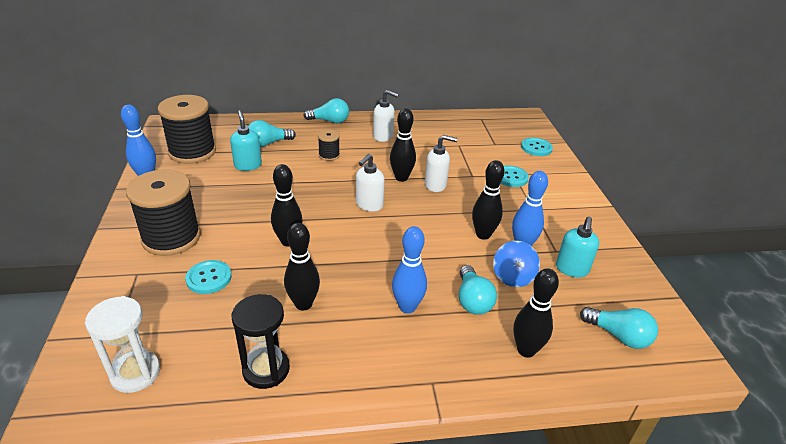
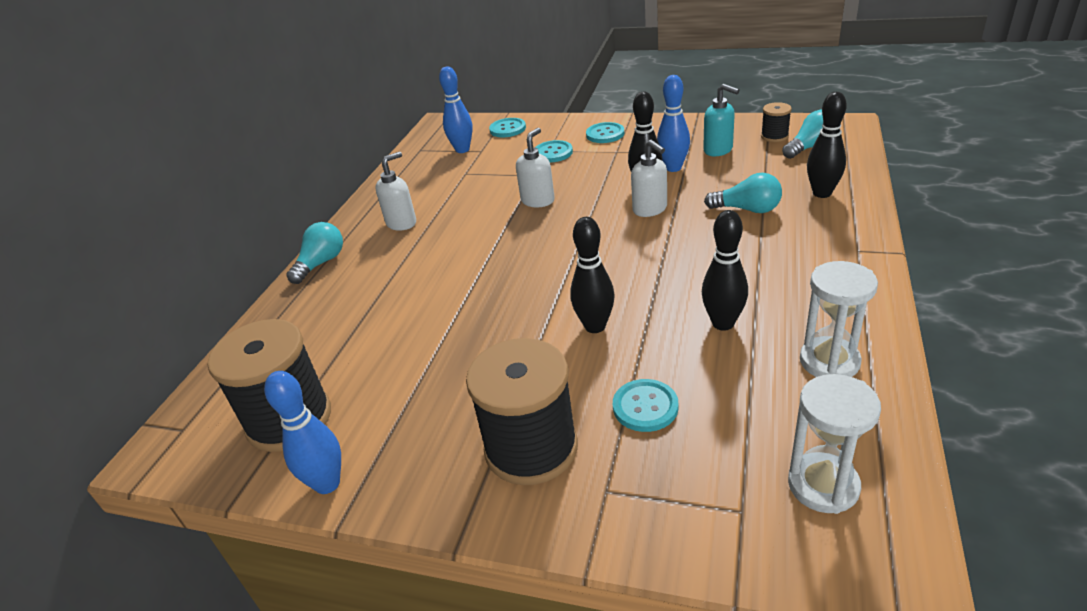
camera: 60 degrees left, 0 degrees up
turquoise soap dispenser [230,110,262,171] -> none
black hourglass [232,294,290,389] -> white hourglass [800,261,878,377]
turquoise light bulb [248,120,296,147] -> none
black spool [318,129,340,161] -> black spool moved to [761,102,792,142]
white soap dispenser [356,154,385,212] -> white soap dispenser moved to [631,140,667,217]
black bowling pin [390,108,416,182] -> none
blue bowling pin [392,226,427,313] -> blue bowling pin moved to [439,66,473,153]
blue spinning top [493,241,540,287] -> none
none -> turquoise button [586,122,625,143]

